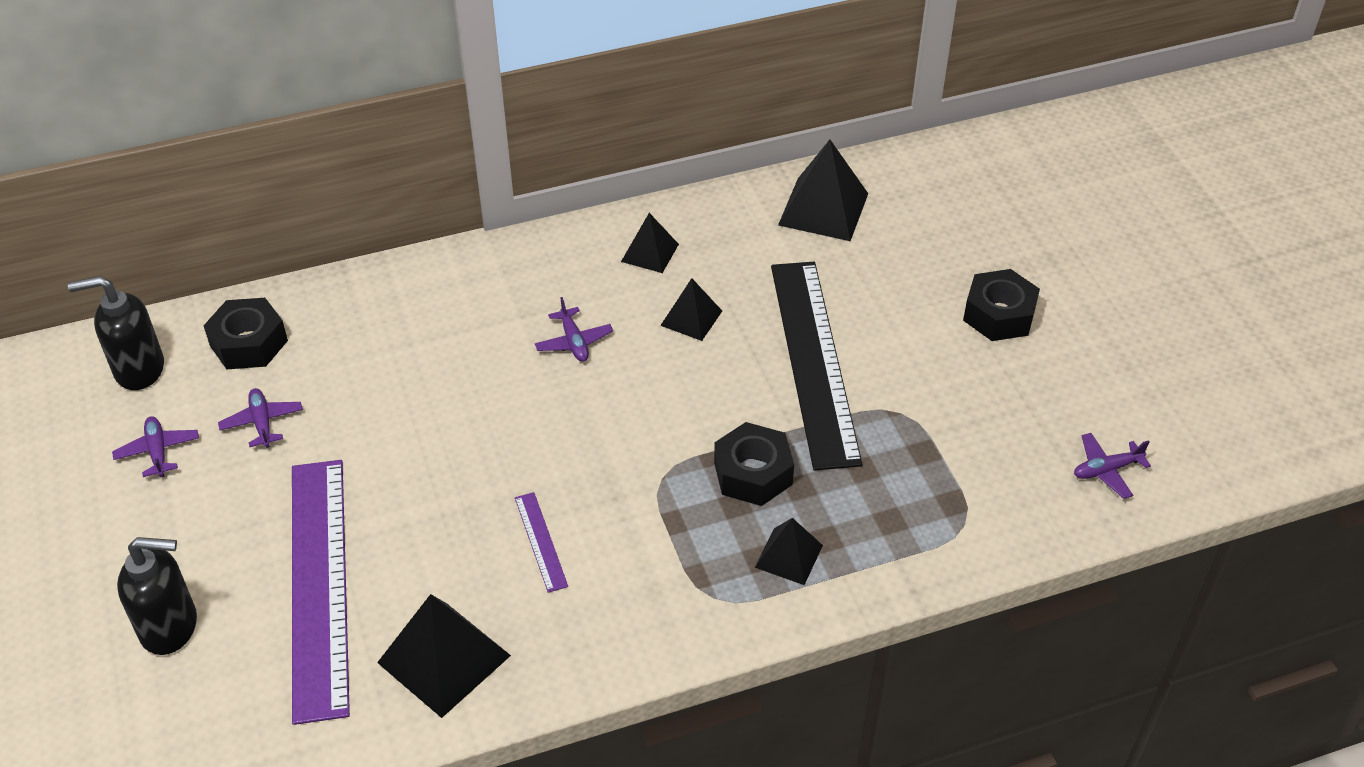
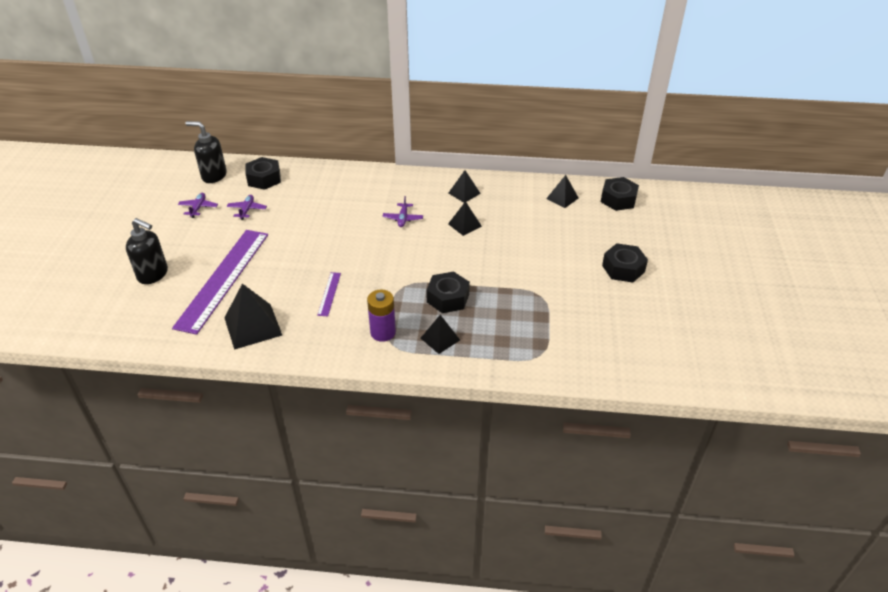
camera: 25 degrees right, 5 degrees down
black ruler [771,262,863,471] -> none
black pyramid [778,140,868,241] -> black pyramid [546,175,579,208], size x0.59
purple plane [1074,433,1151,499] -> none
none -> purple battery [367,290,396,342]
none -> black nut [601,177,639,211]

